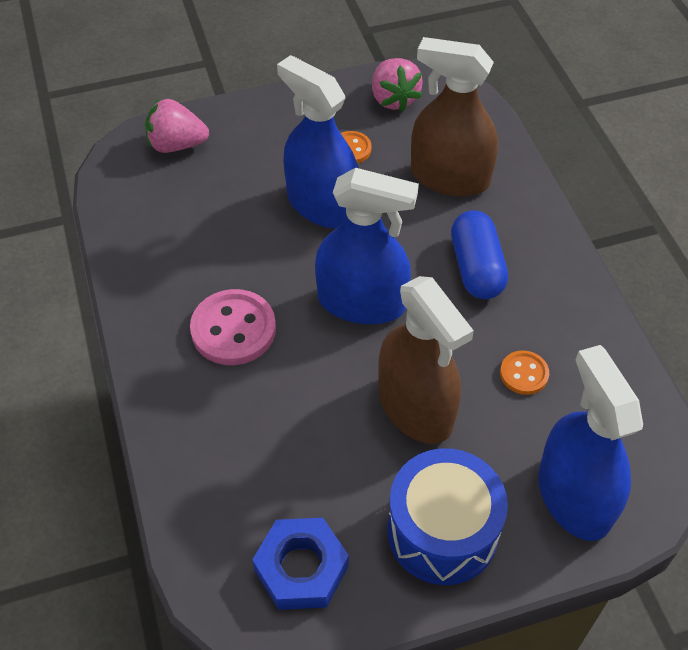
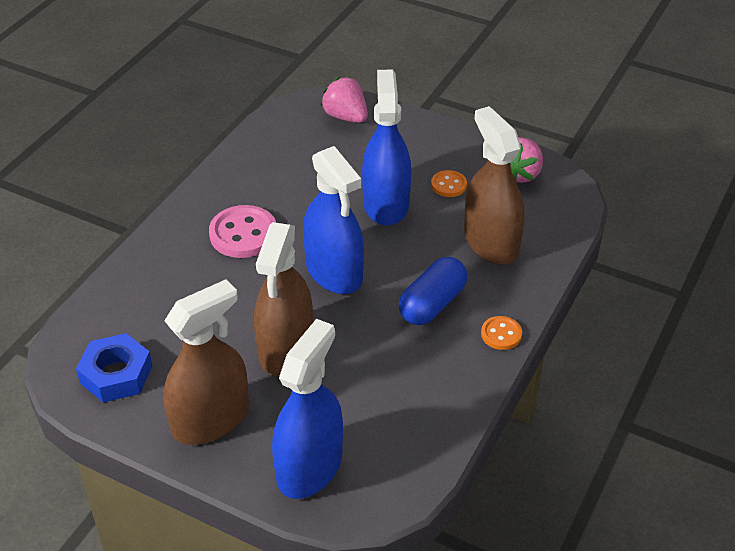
camera: 45 degrees right, 10 degrees down
blue drum [387,448,508,585] -> brown spray bottle [163,279,249,445]
orange button [500,350,549,395] -> orange button moved to [481,316,522,350]

